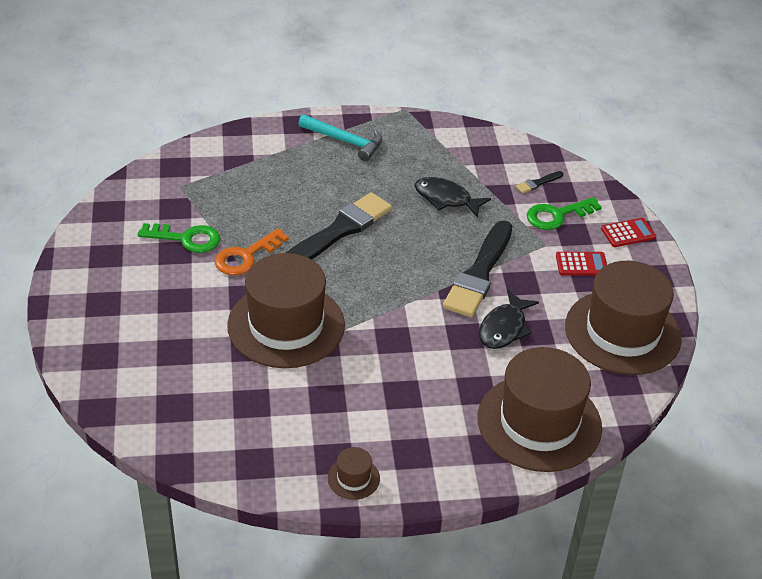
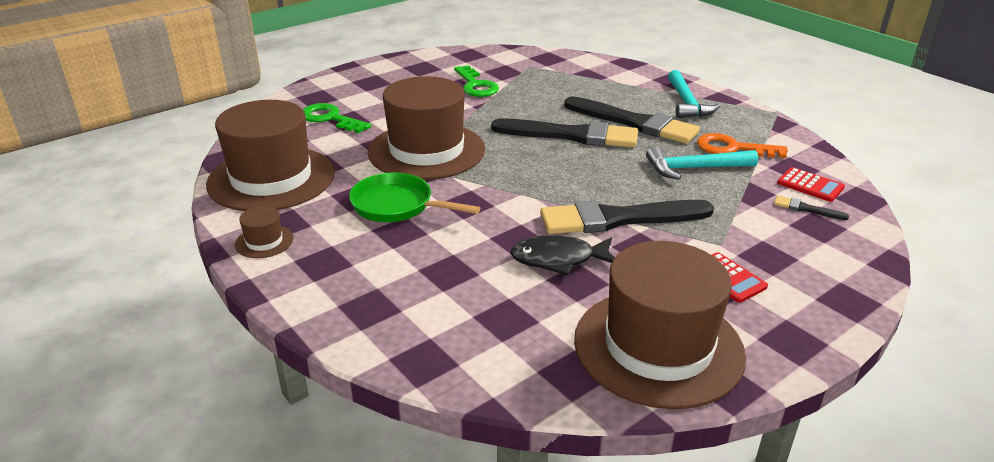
camera: 60 degrees right, 10 degrees down
orange key [215,228,289,275] -> orange key moved to [697,133,788,158]
black fish [414,177,491,218] -> turquoise hammer [646,146,758,180]
brown hat [478,347,602,472] -> brown hat moved to [206,100,335,211]
green key [527,197,602,230] -> green key moved to [303,103,371,133]
red calculator [601,218,656,247] -> red calculator moved to [777,167,845,202]
none -> green pan [349,173,480,222]
none -> black brush [564,96,700,144]

